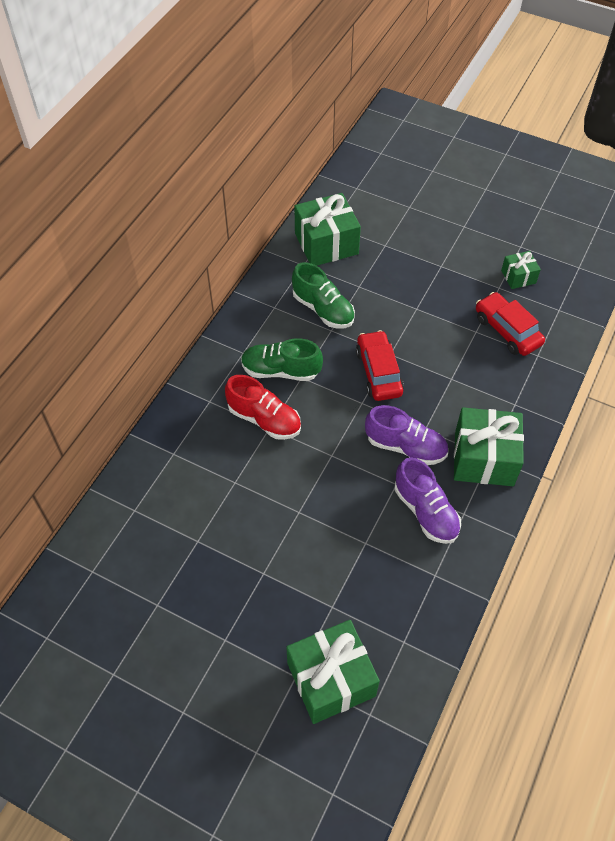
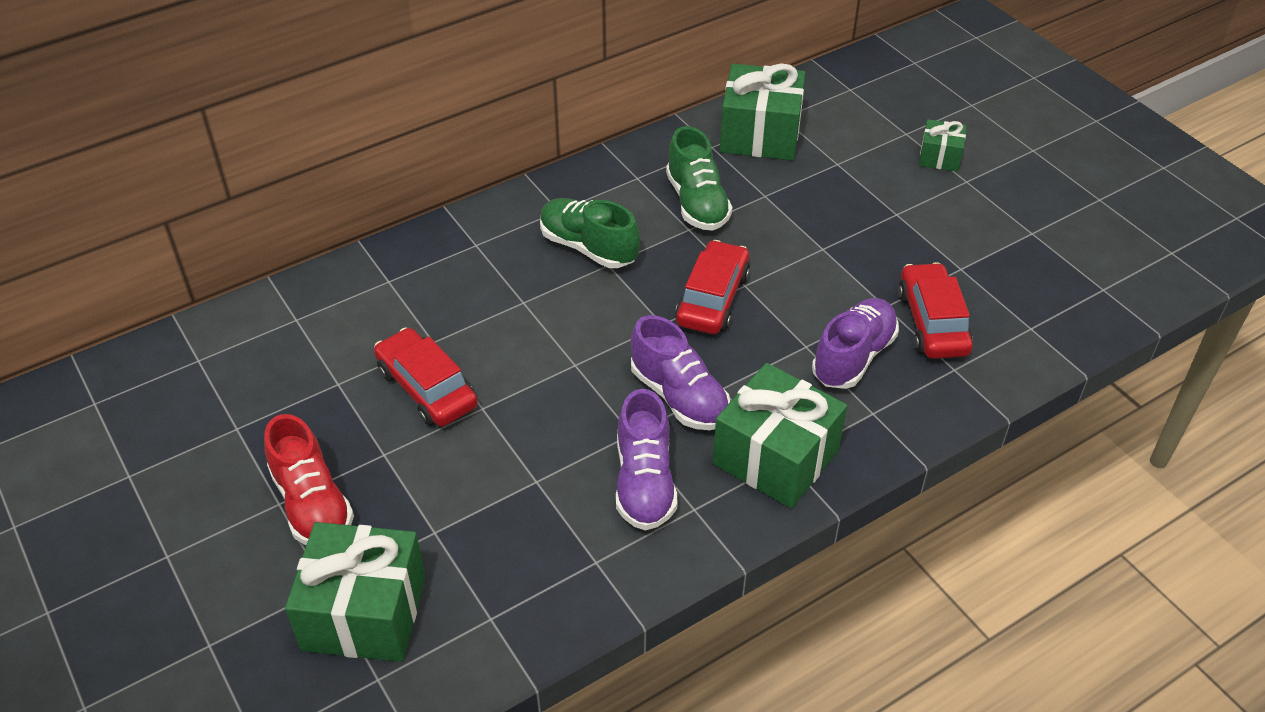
camera: 30 degrees right, 10 degrees down
red shoe [225,375,301,440] -> red shoe moved to [264,414,354,545]
green gift [501,251,541,289] -> green gift moved to [919,119,966,172]
none -> red car [374,328,478,427]
none -> purple shoe [812,298,899,389]

